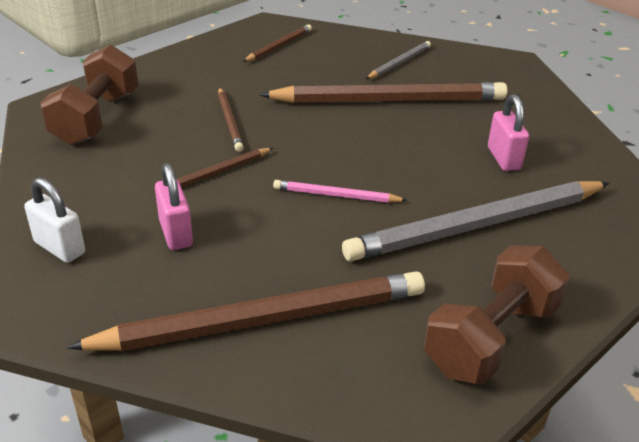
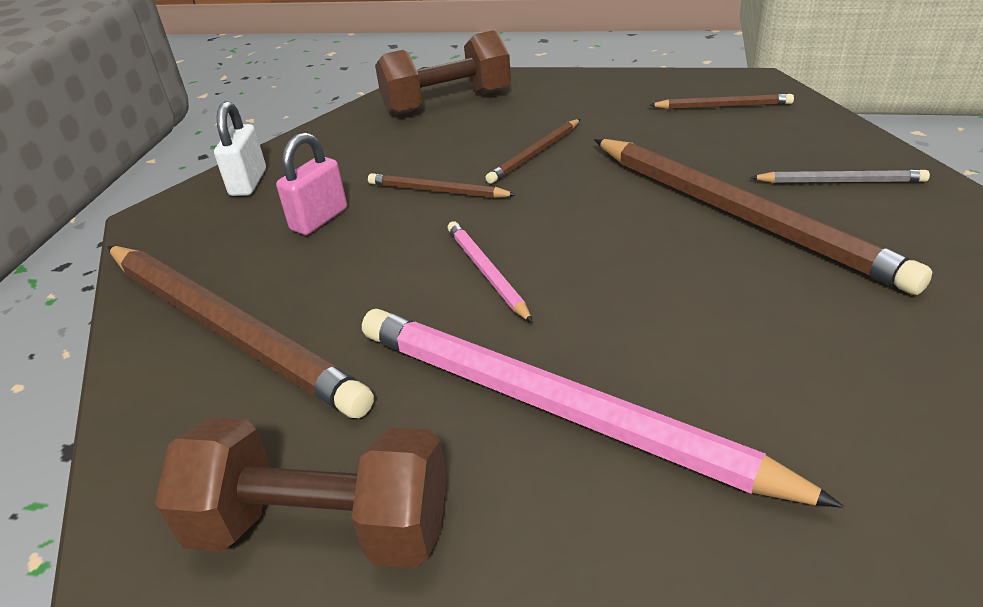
camera: 60 degrees right, 0 degrees up
grey pencil [342,181,610,261] -> pink pencil [362,309,844,508]
pink padlock [488,94,529,171] -> none

